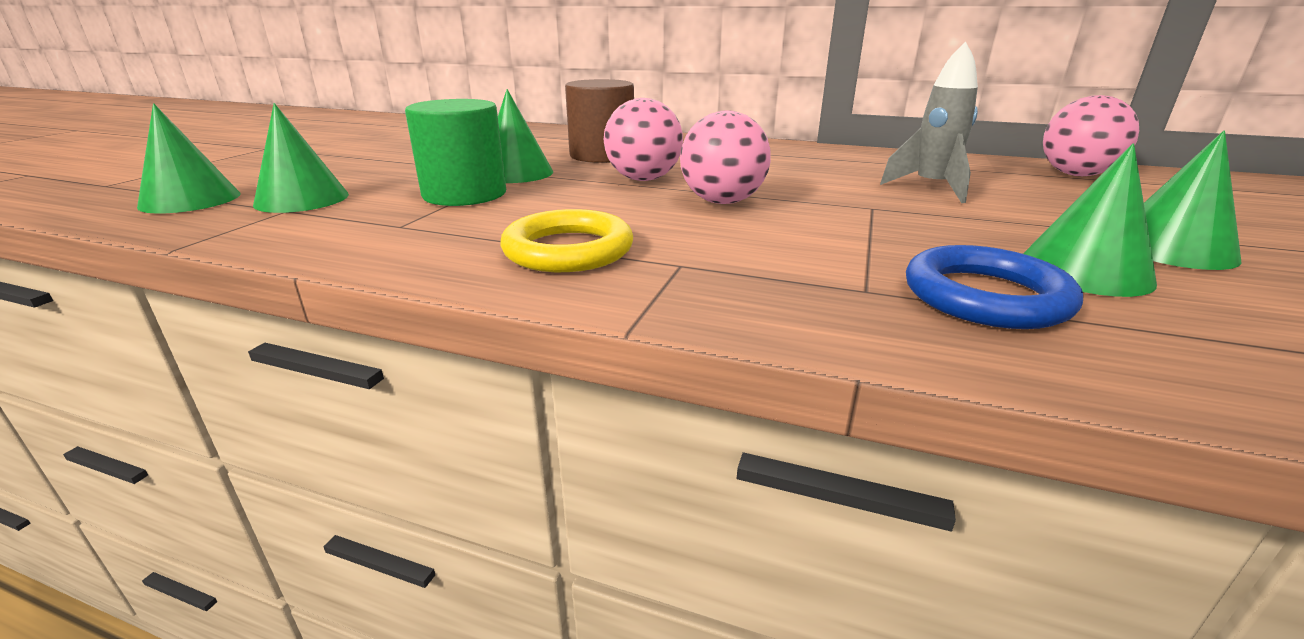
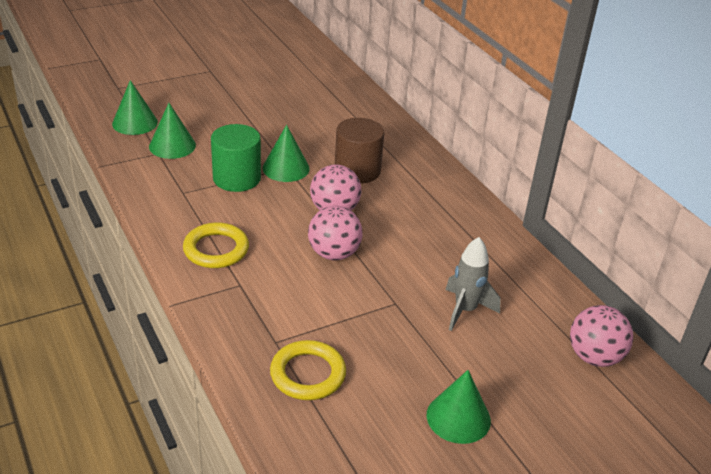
camera: 40 degrees right, 10 degrees up
blue ring [906,245,1083,329] -> yellow ring [270,340,346,400]
green cone [1023,143,1157,297] -> none

